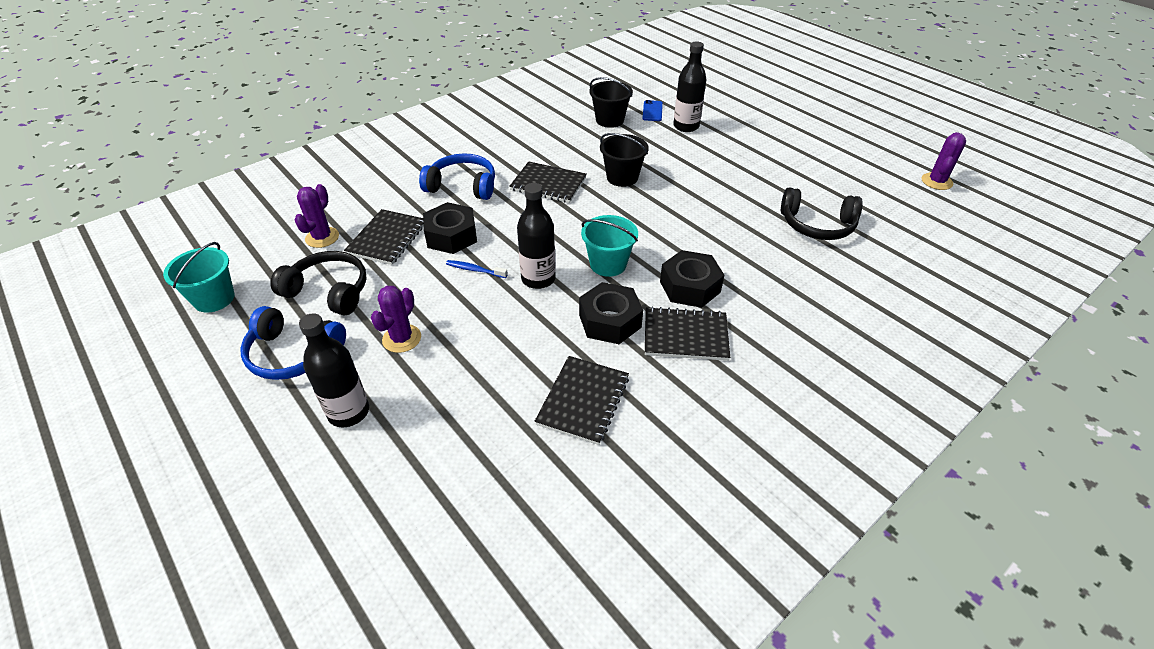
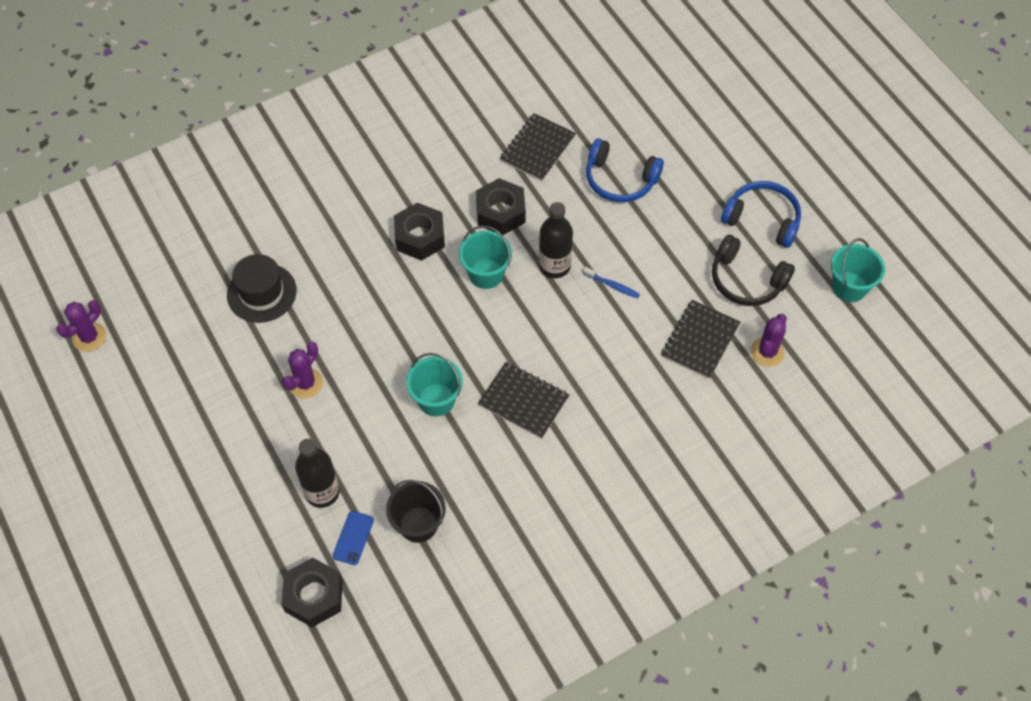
camera: 170 degrees left, 15 degrees up
black bottle [299,313,369,428] -> none
purple cactus [371,286,421,353] -> purple cactus moved to [282,342,323,399]
blue headphones [419,154,495,200] -> blue headphones moved to [586,139,664,202]
black nut [423,202,477,254] -> black nut moved to [281,558,343,627]
black bucket [600,133,649,187] -> turquoise bucket [406,353,463,416]
black notebook [645,307,730,361] -> none
black headphones [781,188,863,240] -> black hat [227,254,297,323]

